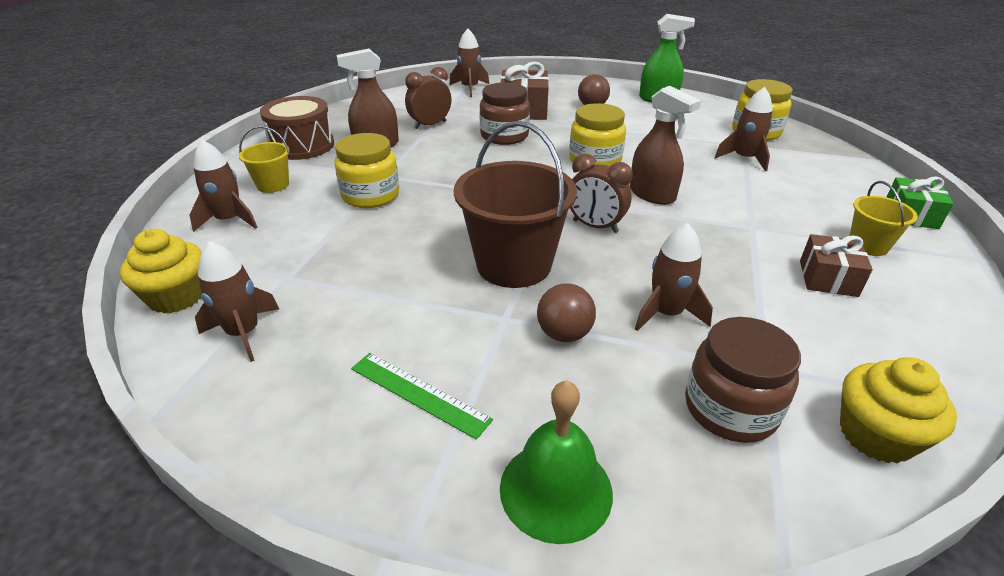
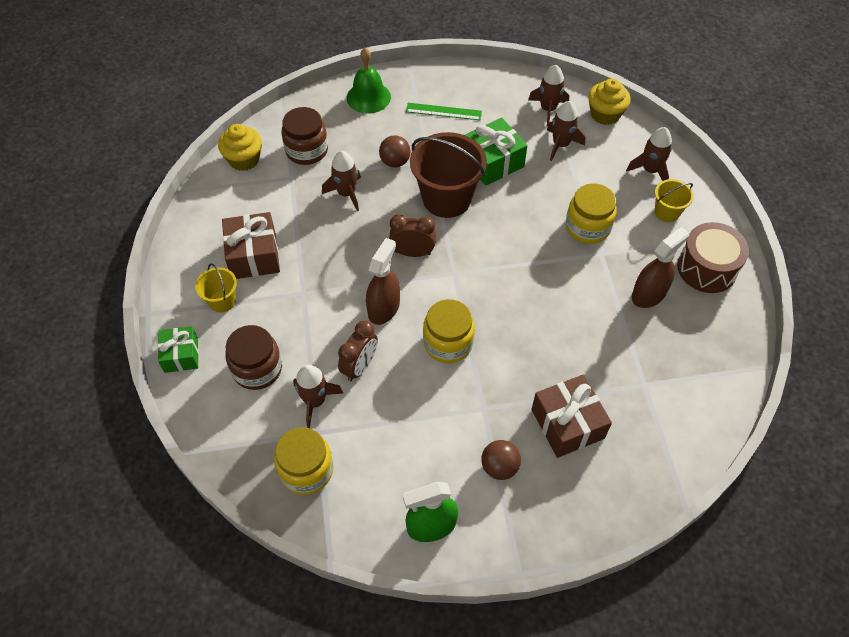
camera: 155 degrees right, 20 degrees up
brown clock [405,67,451,129] -> brown clock moved to [338,321,378,381]
brown rocket [449,29,489,97] -> brown rocket moved to [547,101,585,161]
brown jar [479,82,530,145] -> brown jar moved to [225,325,282,390]
brown spray bottle [630,86,701,205] -> brown spray bottle turned 90 degrees clockwise [366,238,400,325]
brown gift [800,234,873,297] -> brown gift [222,212,280,279], size x1.53
none -> green gift [465,118,528,186]

